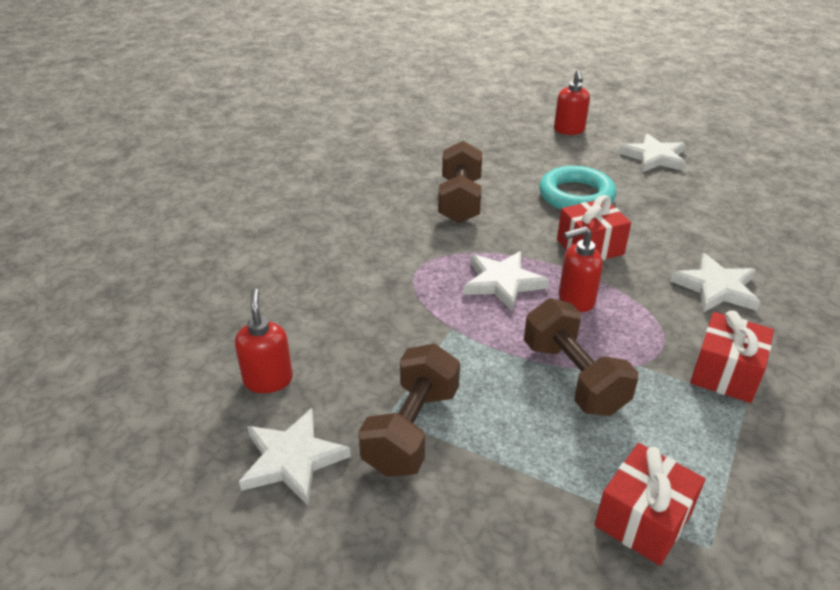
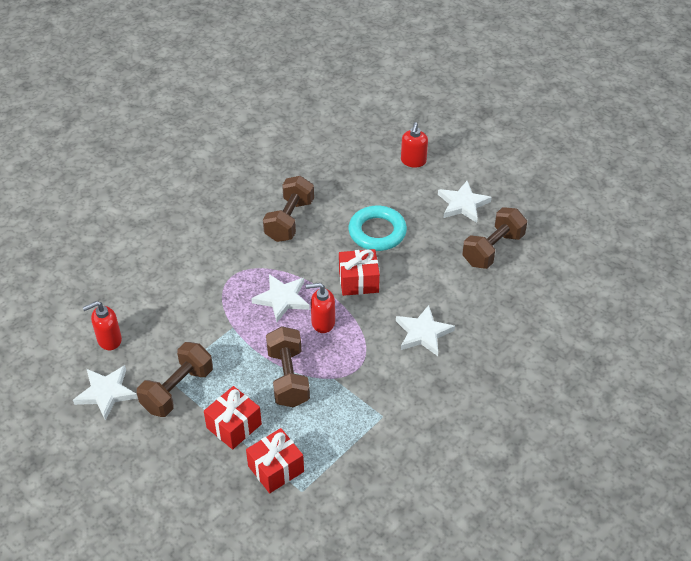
camera: 15 degrees right, 10 degrees up
red soap dispenser [235,289,293,393] -> red soap dispenser turned 120 degrees counterclockwise [83,301,122,350]
red gift [690,310,774,403] -> red gift moved to [204,386,262,450]
none -> brown dumbbell [462,207,527,269]

